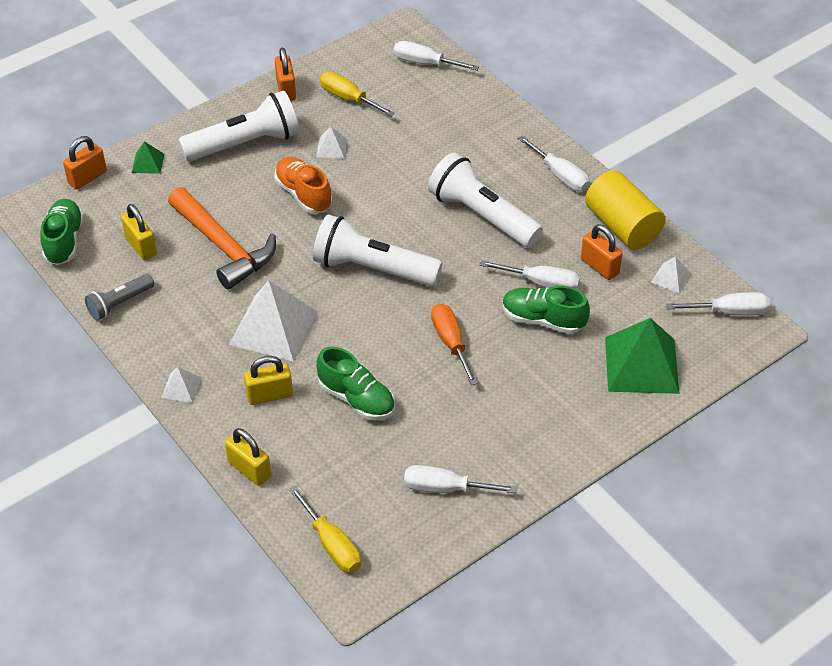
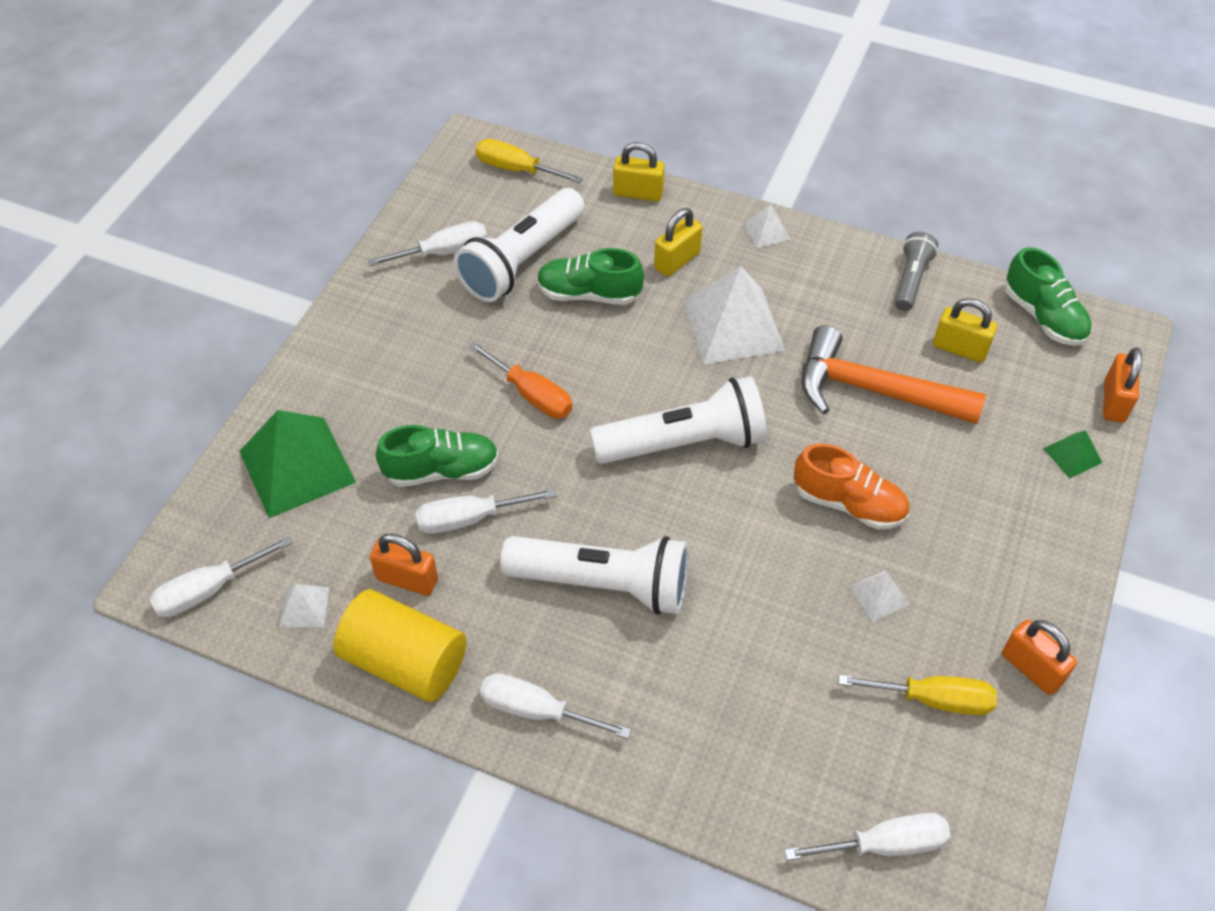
camera: 150 degrees right, 5 degrees up
white flashlight [179,90,299,161] -> white flashlight moved to [454,188,585,302]

